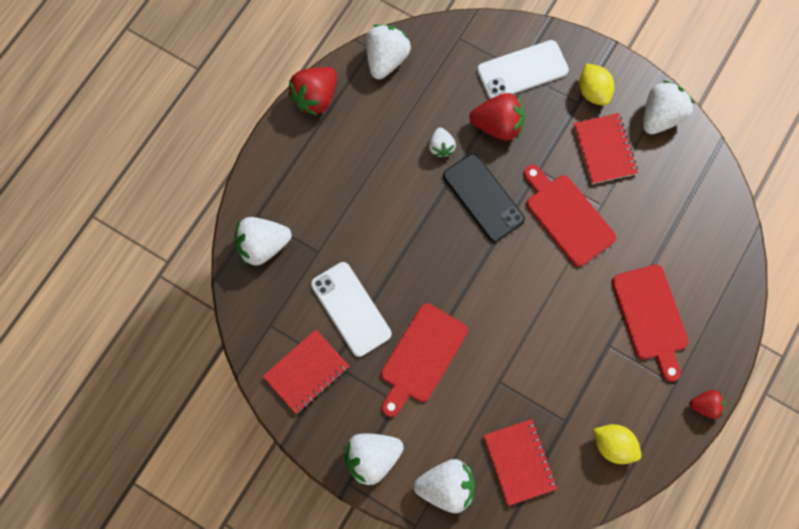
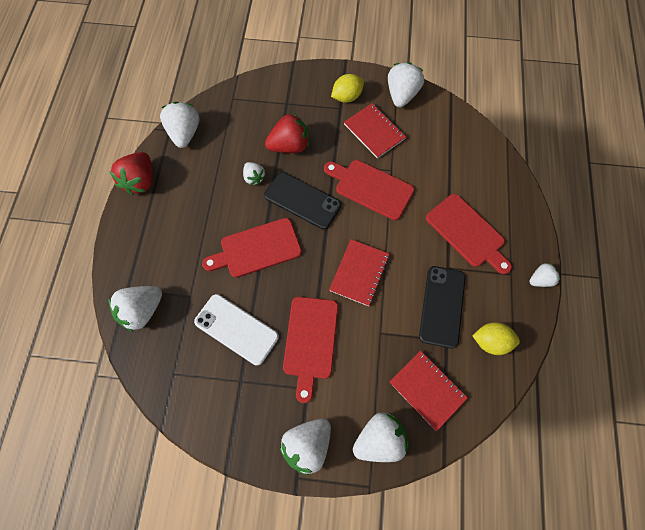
camera: 25 degrees left, 5 degrees down
red notebook [263,329,349,414] -> red notebook moved to [329,239,389,306]
white phone [477,40,569,99] -> none
yellow lemon [579,63,614,106] -> yellow lemon turned 75 degrees counterclockwise [331,74,364,103]
red strawberry [689,390,726,419] -> white strawberry [529,263,560,287]
none -> red cutting board [202,218,302,278]
none -> black phone [419,266,466,348]

